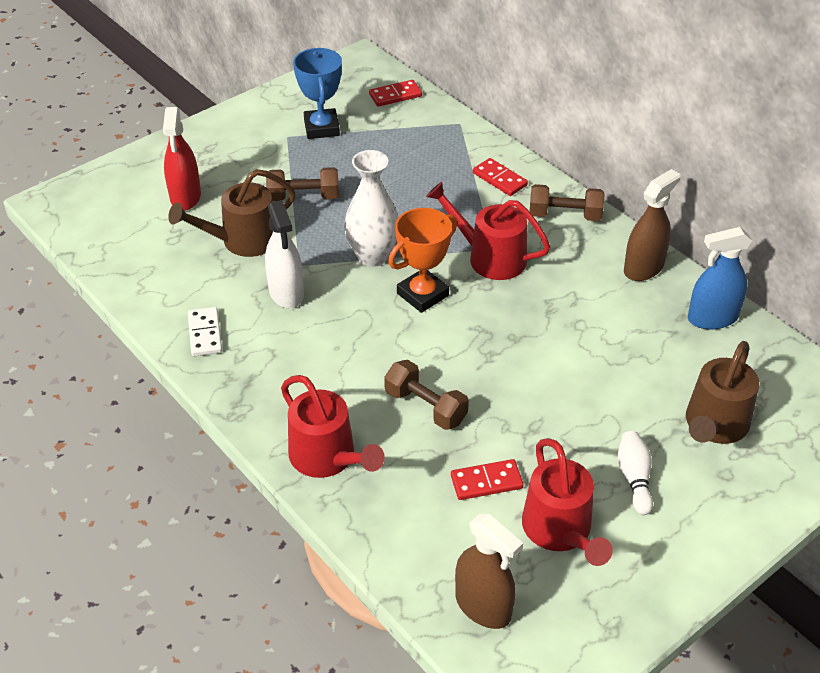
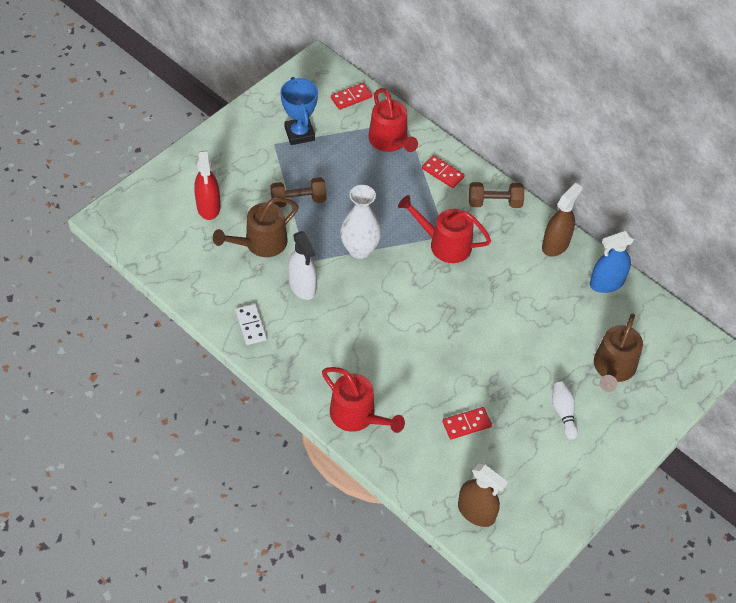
camera: 10 degrees left, 10 degrees up
brown dumbbell [384,360,469,430] -> none
orange trophy [388,208,457,313] -> none
red watering can [522,438,613,566] -> red watering can moved to [368,88,418,152]

